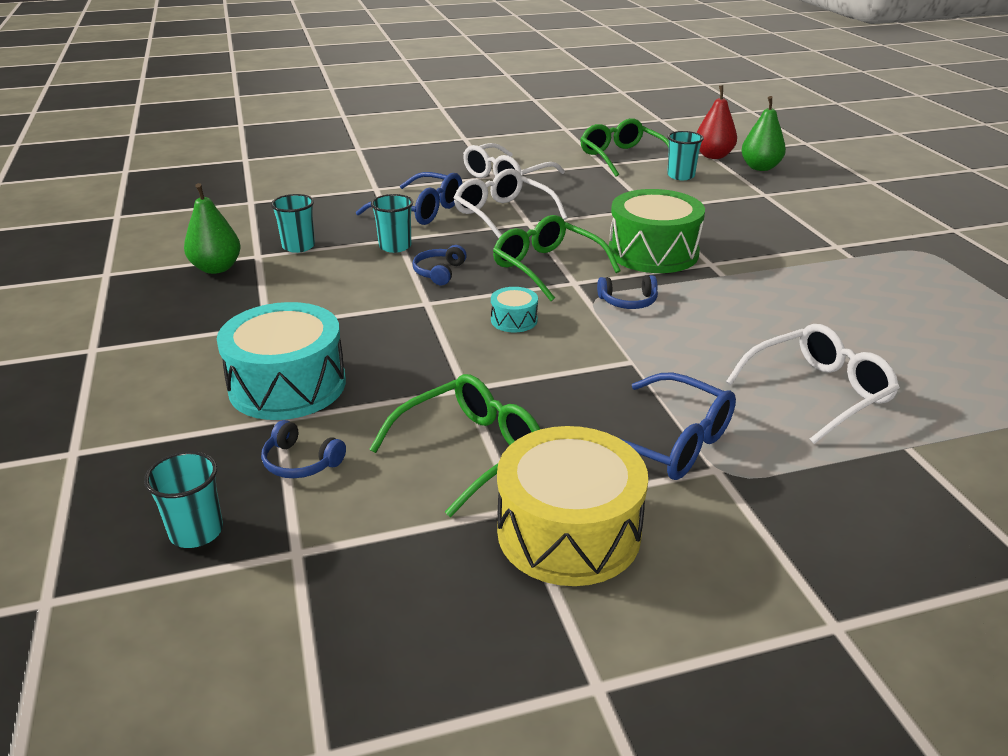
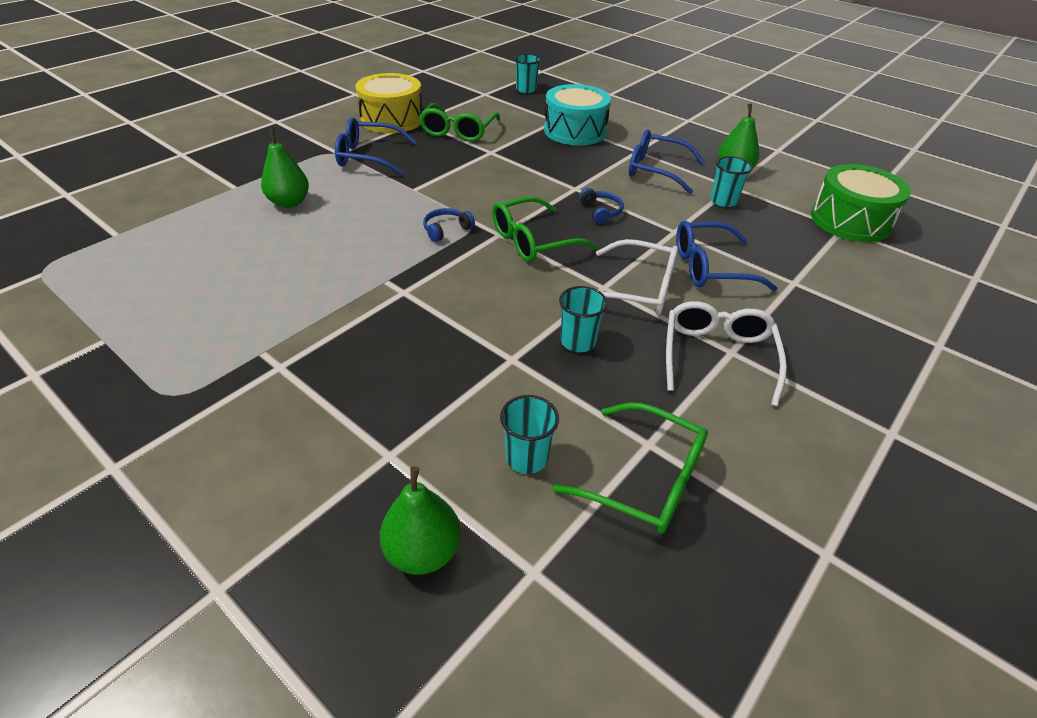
camera: 145 degrees right, 10 degrees up
blue headphones [261,420,346,478] -> none
turquoise cup [371,194,413,253] -> turquoise cup moved to [559,286,608,352]
turquoise drum [491,287,538,332] -> none
green glasses [493,215,621,301] -> green glasses turned 135 degrees clockwise [492,196,597,262]
green drum [609,189,705,273] -> green drum moved to [811,164,911,242]
red pear [697,85,737,159] -> none
white glasses [726,324,900,444] -> green pear [261,129,309,208]
none -> blue glasses [629,129,705,194]

